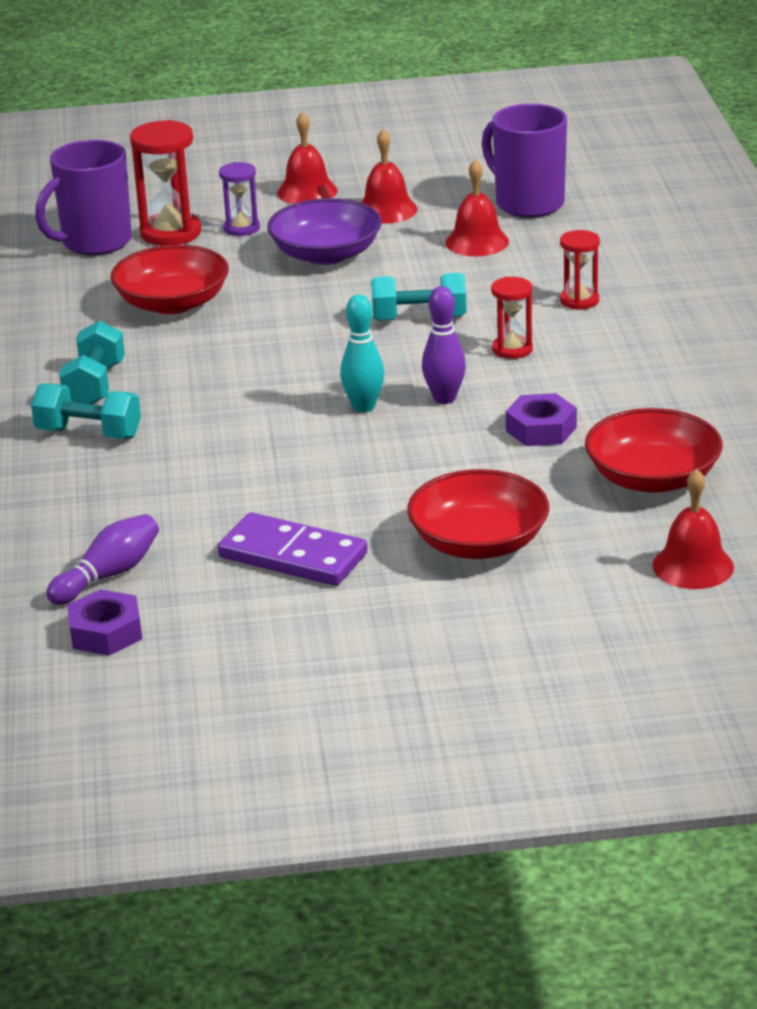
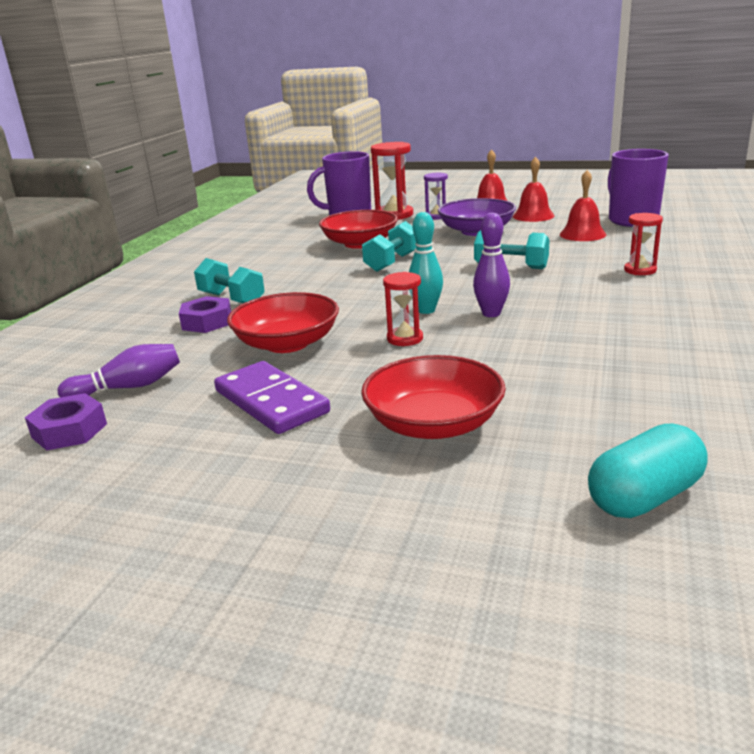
camera: 25 degrees right, 5 degrees down
turquoise dumbbell [59,321,125,404] -> turquoise dumbbell moved to [362,221,416,272]
red hourglass [491,277,533,359] -> red hourglass moved to [383,272,423,346]
purple nut [506,393,577,446] -> purple nut moved to [179,296,231,333]
red bowl [585,408,723,493] -> red bowl moved to [227,292,339,353]
red bell [652,469,734,589] -> turquoise capsule [588,423,708,518]

